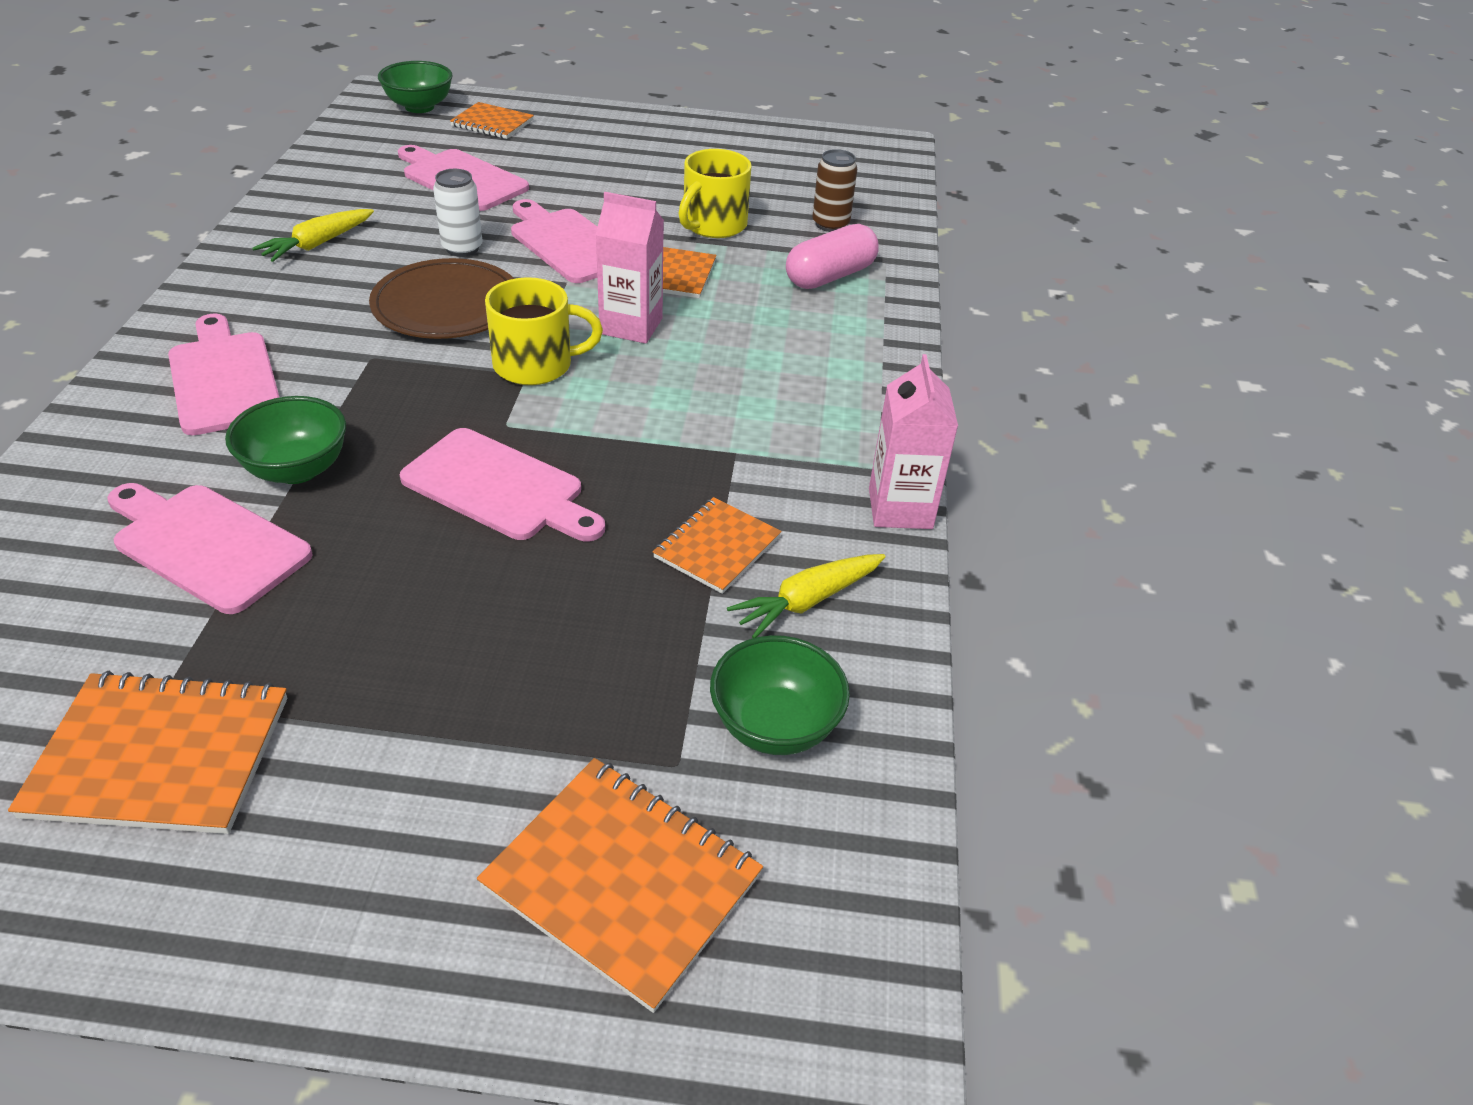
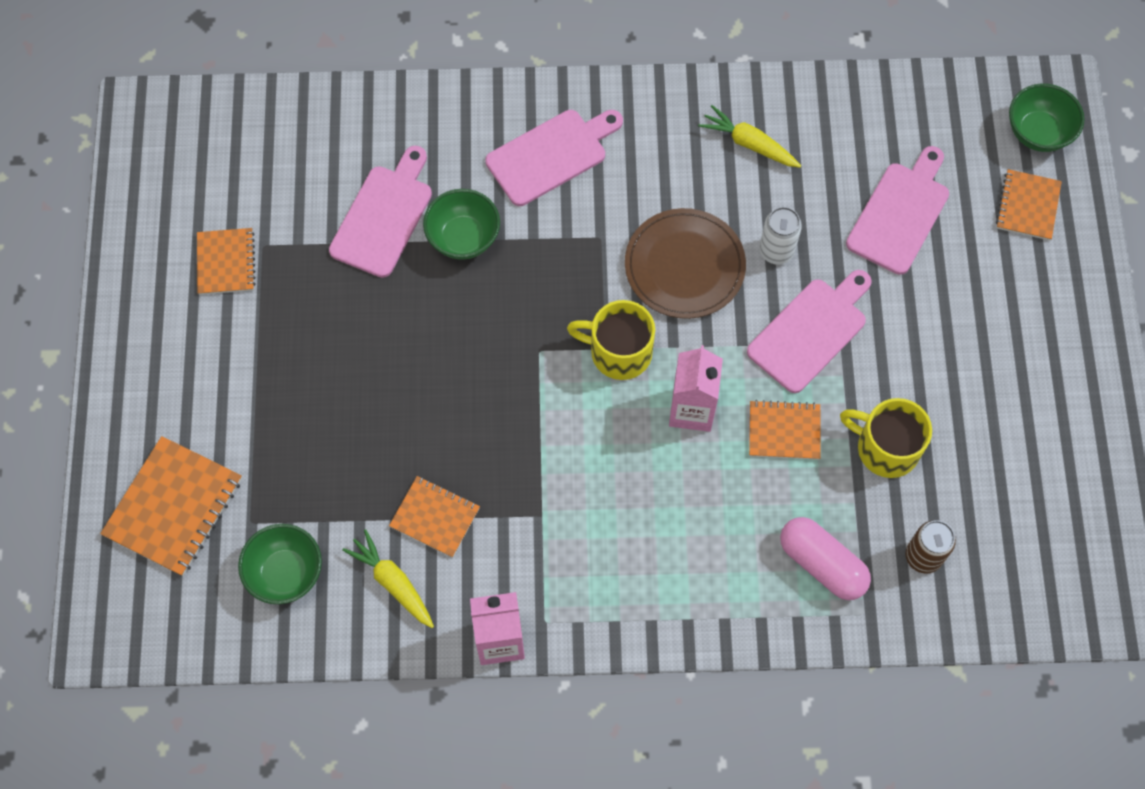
camera: 85 degrees right, 25 degrees up
orange notebook [8,671,287,834] -> orange notebook [197,228,256,295], size x0.62
pink cutting board [400,428,605,541] -> none
yellow mug [485,277,603,385] -> yellow mug turned 120 degrees clockwise [567,300,655,380]

